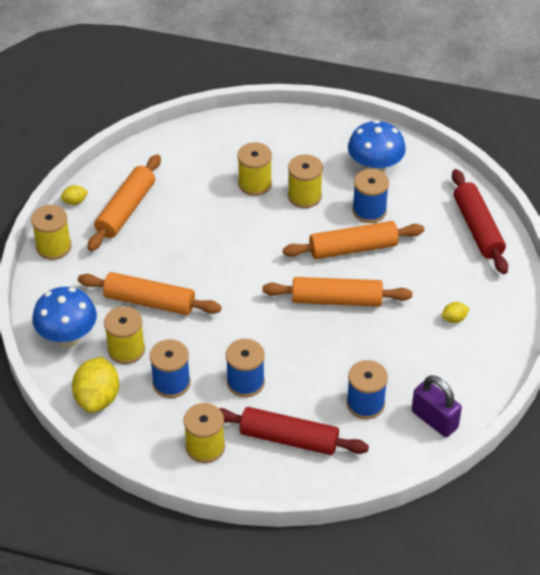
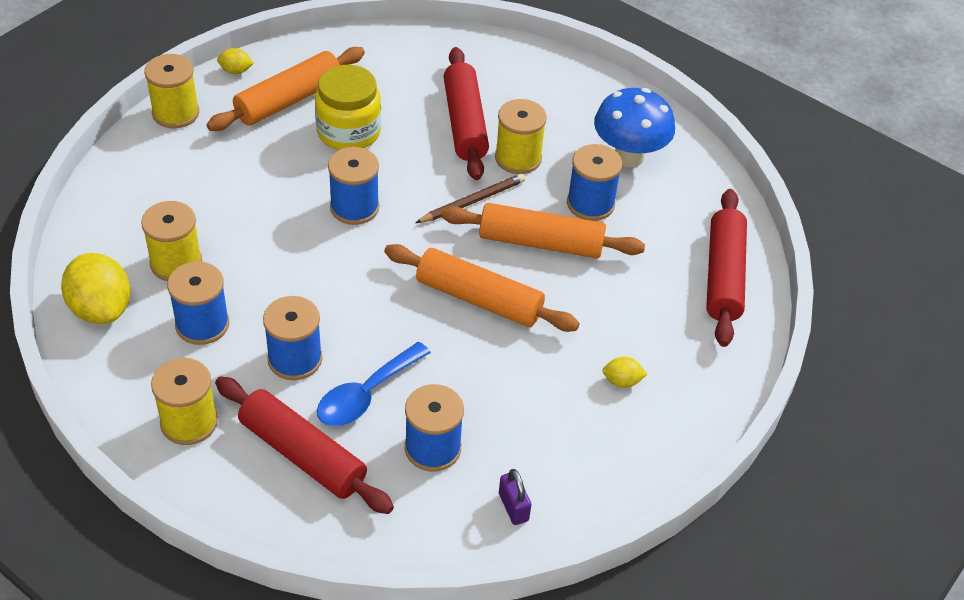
camera: 20 degrees right, 0 degrees up
blue mushroom [32,287,97,348] -> none
yellow lemon [72,357,119,413] -> yellow lemon turned 60 degrees counterclockwise [61,253,130,324]
orange rolling pin [78,272,221,315] -> none
yellow spool [237,142,272,196] -> red rolling pin [444,47,489,180]
purple padlock [412,375,462,437] -> purple padlock [499,469,531,525], size x0.58
none -> yellow jar [315,65,381,150]
none -> blue spoon [317,342,431,426]
none -> blue spool [328,147,379,225]
none -> brown pencil [416,174,525,223]

